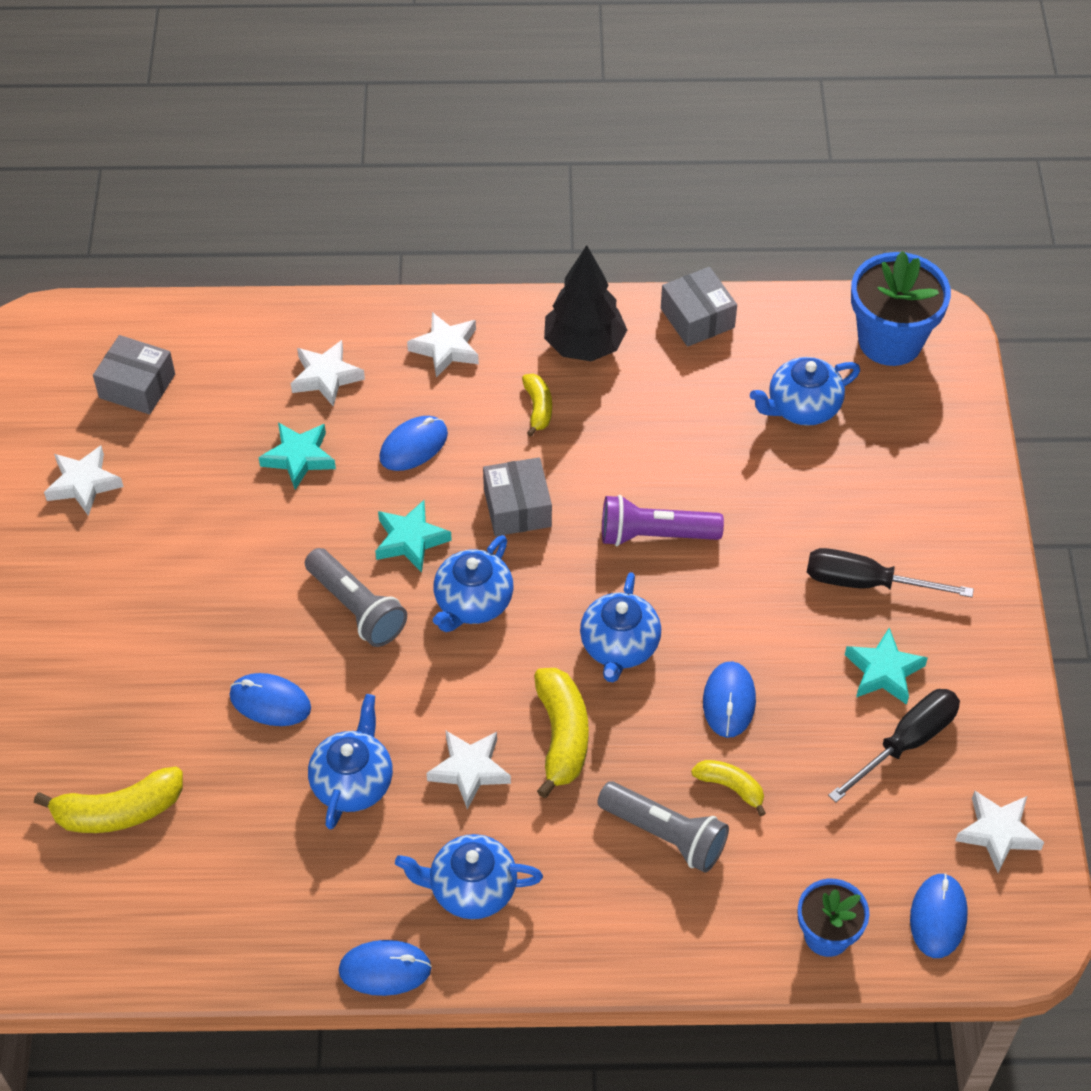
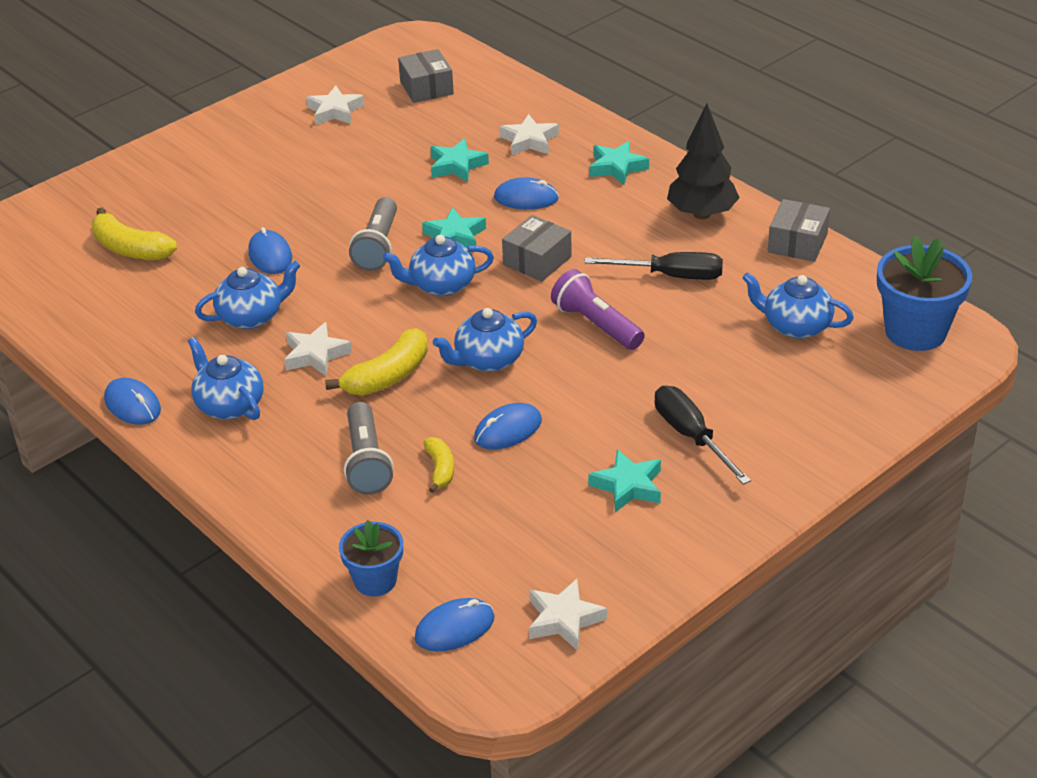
camera: 50 degrees right, 15 degrees down
white star [407,312,479,378] -> turquoise star [589,141,649,185]
yellow banana [522,374,552,436] -> none
black screwdriver [828,689,960,803] -> black screwdriver moved to [584,252,723,280]

